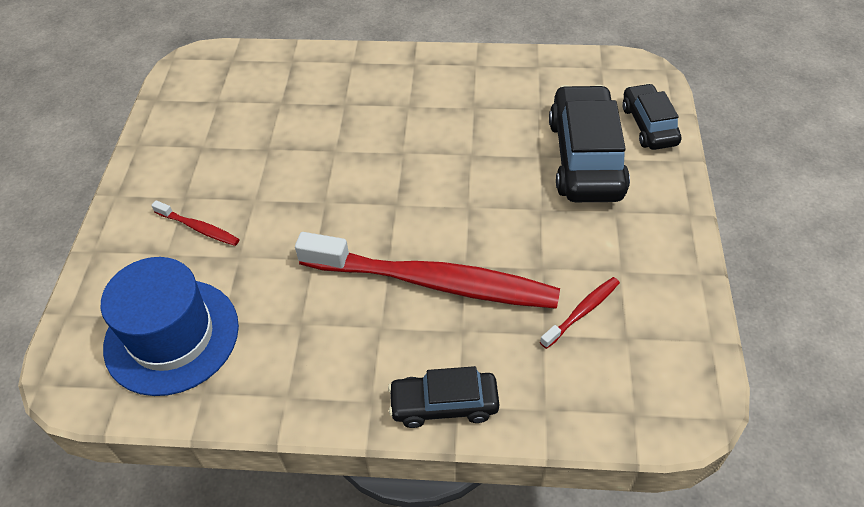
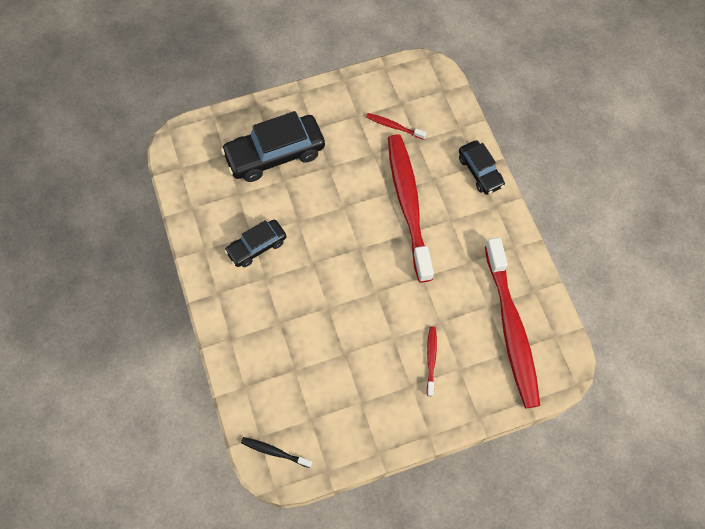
camera: 115 degrees left, 15 degrees up
blue hat [101,257,239,396] -> red toothbrush [485,237,540,408]
black car [622,83,681,150] -> black car moved to [225,220,286,267]
none -> black toothbrush [241,437,312,468]

